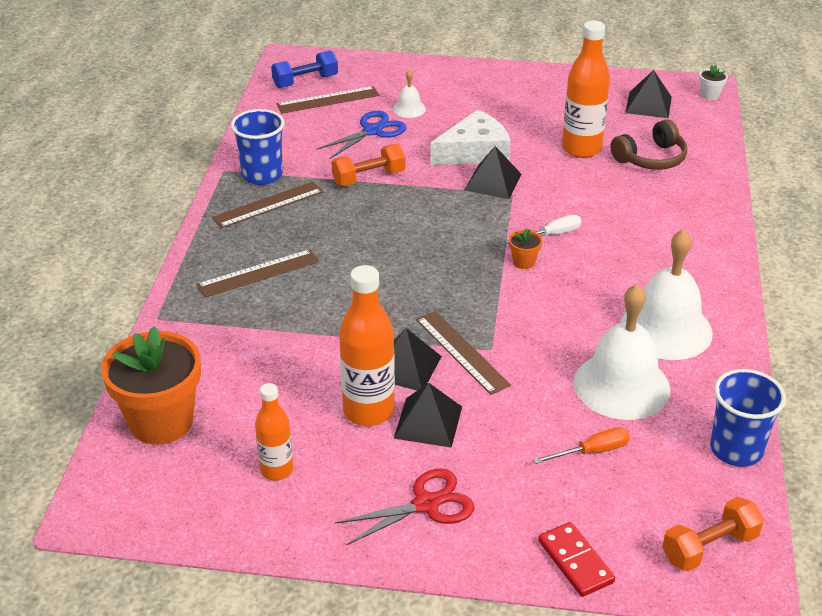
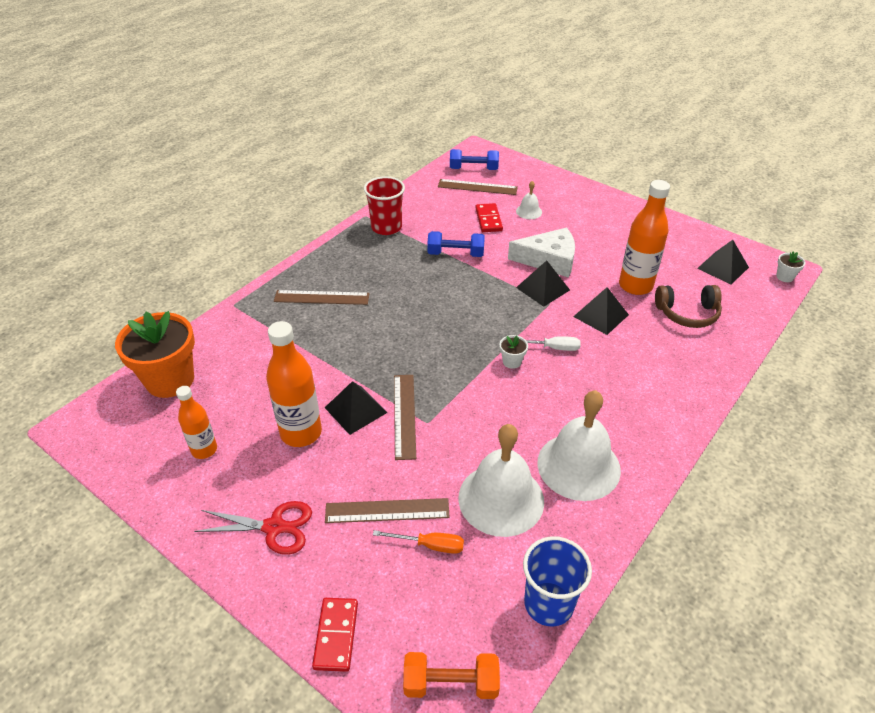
camera: 30 degrees right, 5 degrees up
brown ruler [212,182,323,228] -> brown ruler moved to [325,498,450,523]
blue cup [231,109,285,185] -> red cup [364,176,405,235]
blue scissors [316,111,407,159] -> red domino [476,203,503,232]
orange dumbbell [331,144,406,186] -> blue dumbbell [427,231,485,257]
black pyramid [394,383,462,448] -> black pyramid moved to [573,287,629,335]
orange flower pot [509,228,543,269] -> white flower pot [499,335,528,369]

